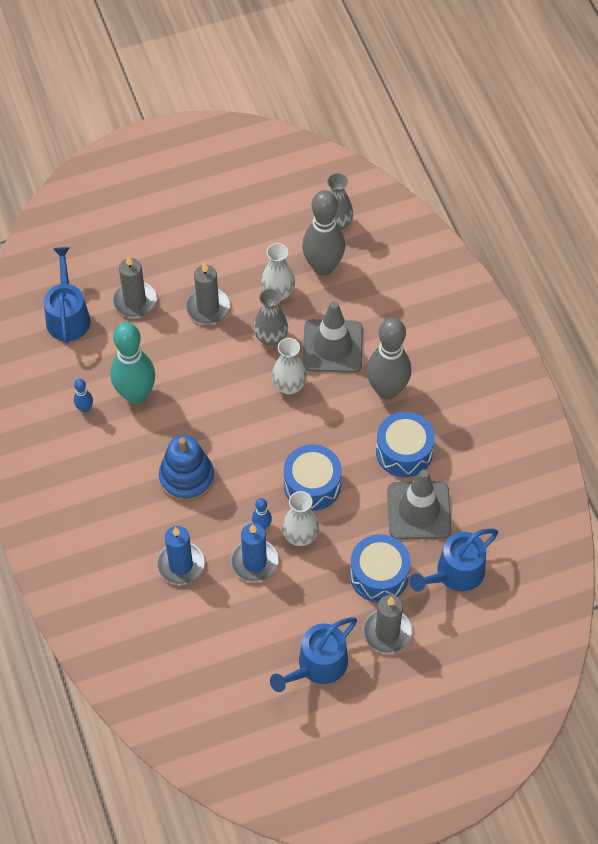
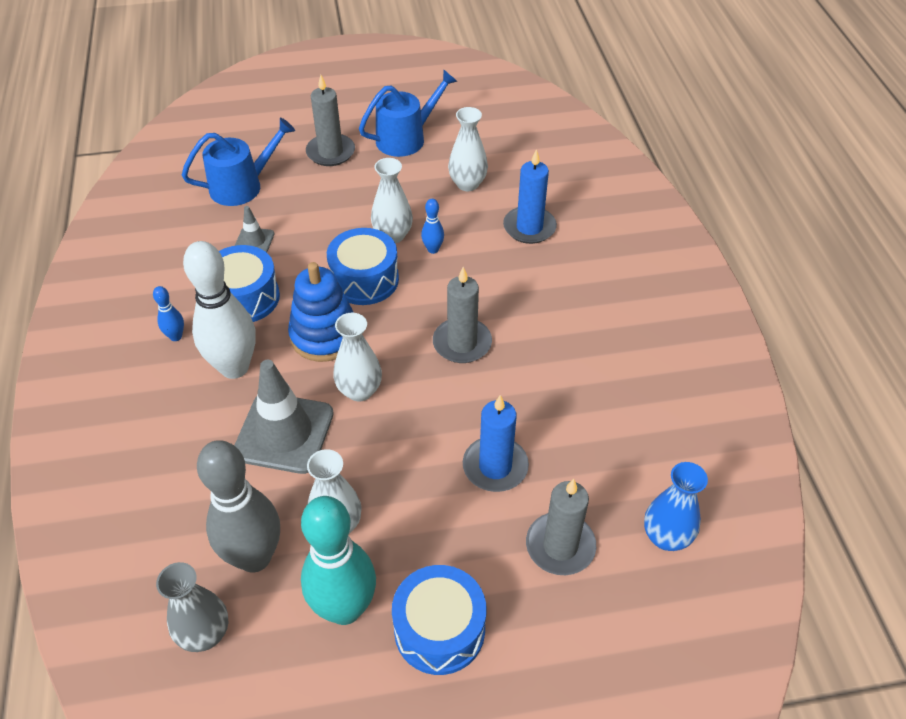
camera: 170 degrees left, 10 degrees down
blue watering can [44,247,91,344] -> blue vase [644,462,708,551]
blue bowling pin [74,379,93,413] -> blue bowling pin moved to [153,286,184,341]
turquoise bowling pin [110,322,155,404] -> turquoise bowling pin moved to [301,496,376,625]
blue stacking toy [159,435,214,502] -> blue stacking toy moved to [288,262,354,362]
grey candle [186,262,230,324] -> grey candle moved to [433,267,492,363]
blue candle [231,523,279,582] -> blue candle moved to [463,395,529,492]
grey vase [254,288,288,346] -> none
blue drum [350,534,410,602] -> blue drum moved to [392,565,486,675]
grey bowling pin [367,318,411,400] -> white bowling pin [183,241,256,379]
grey traffic cone [387,470,452,539] -> grey traffic cone [235,206,275,253], size x0.48
none -> white vase [448,107,488,191]

